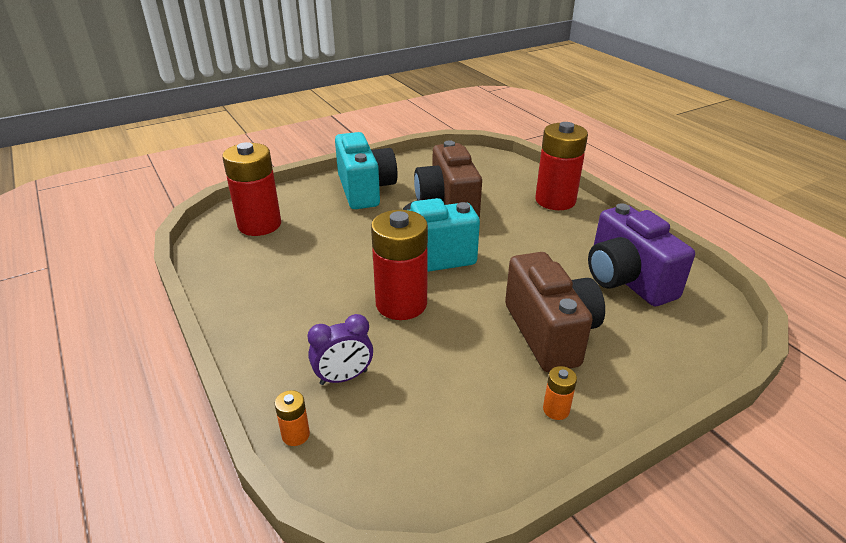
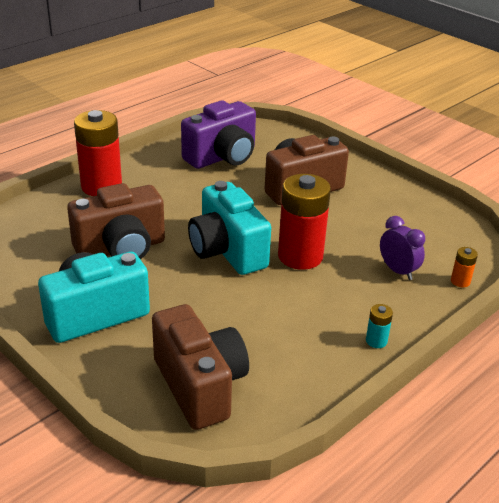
camera: 105 degrees left, 0 degrees up
red battery [222,142,281,236] -> brown camera [152,304,249,430]
orange battery [543,366,577,420] -> none
none -> turquoise battery [366,304,393,348]

